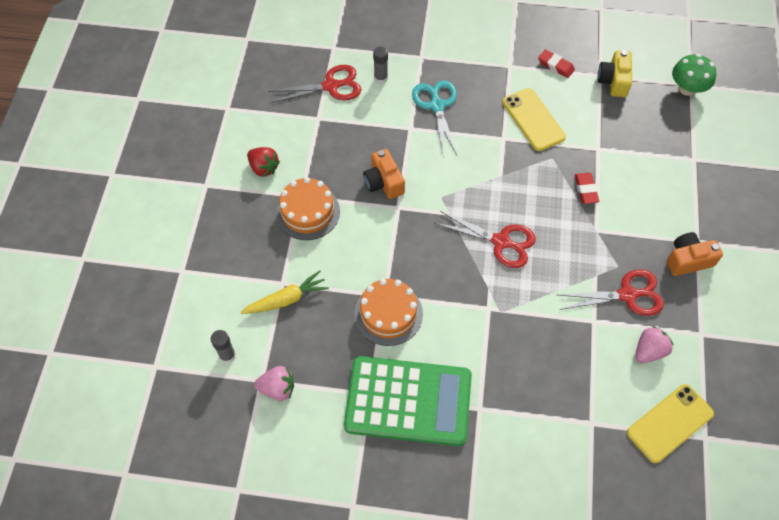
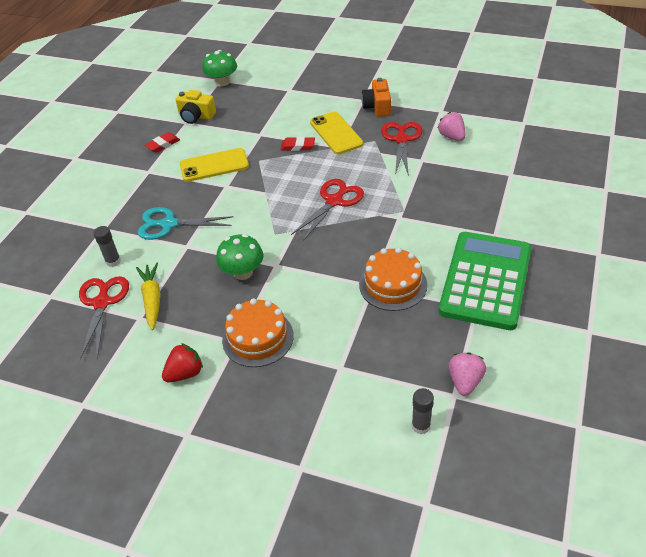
camera: 75 degrees left, 15 degrees down
yellow carrot [241,270,329,314] -> yellow carrot moved to [136,263,161,330]
orange camera [363,149,405,199] -> green mushroom [216,234,264,280]
yellow phone [627,384,714,463] -> yellow phone moved to [310,112,363,154]

